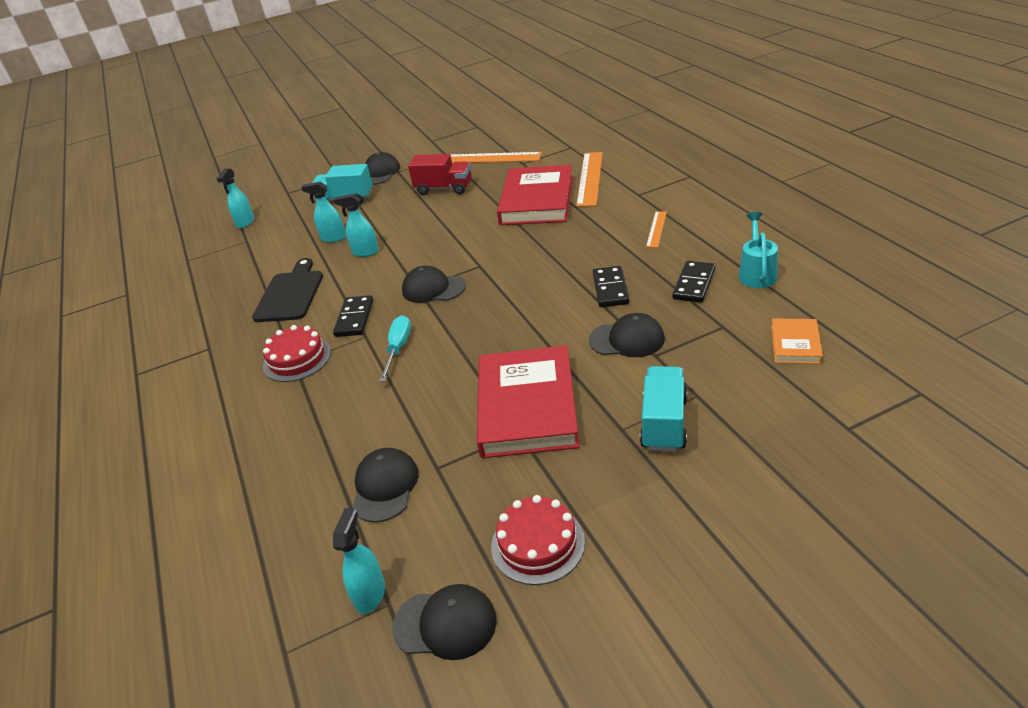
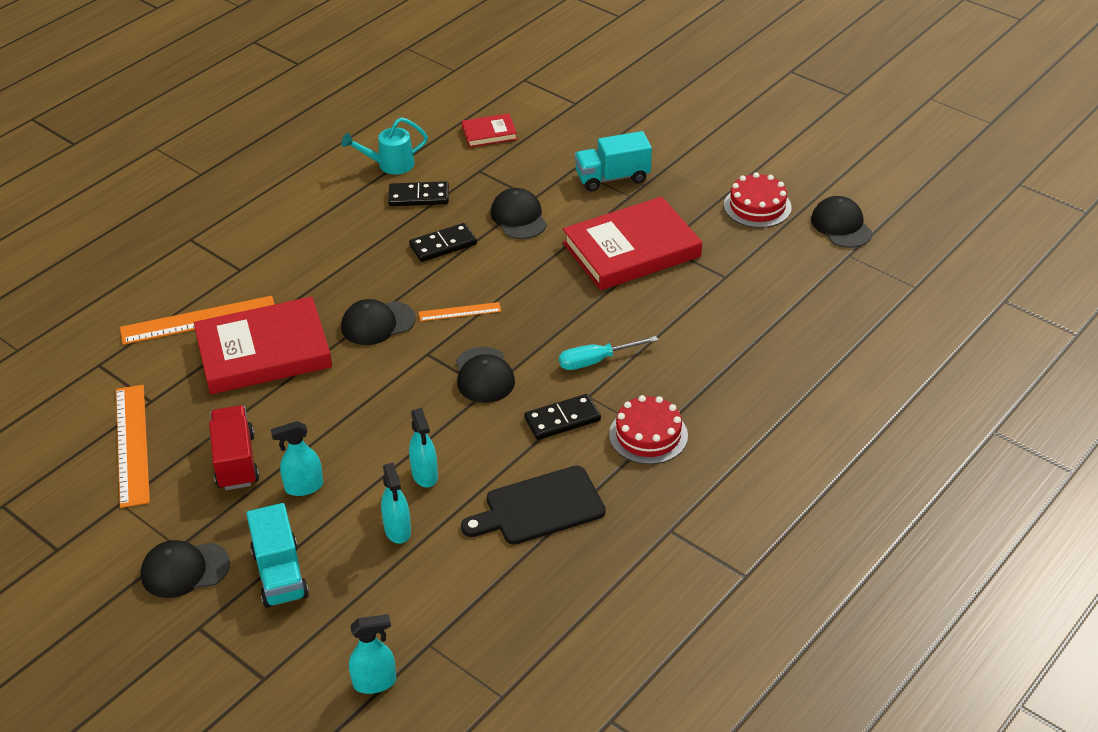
camera: 120 degrees left, 5 degrees up
turquoise spray bottle [333,508,385,614] -> turquoise spray bottle moved to [271,421,323,496]
black cap [352,448,419,522] -> black cap moved to [341,299,416,345]
orange ruler [646,211,667,248] -> orange ruler moved to [419,302,501,321]
orange book [771,319,823,364] -> red book [462,113,517,147]

